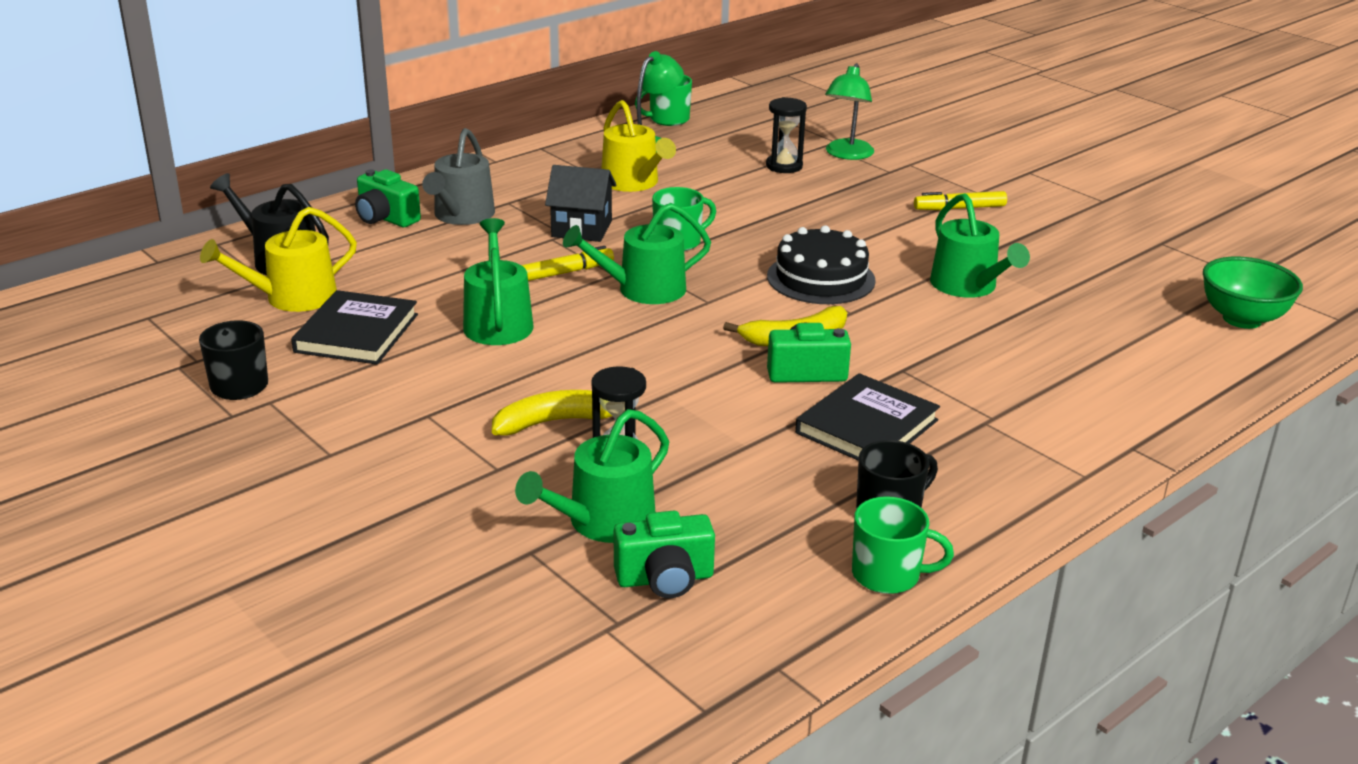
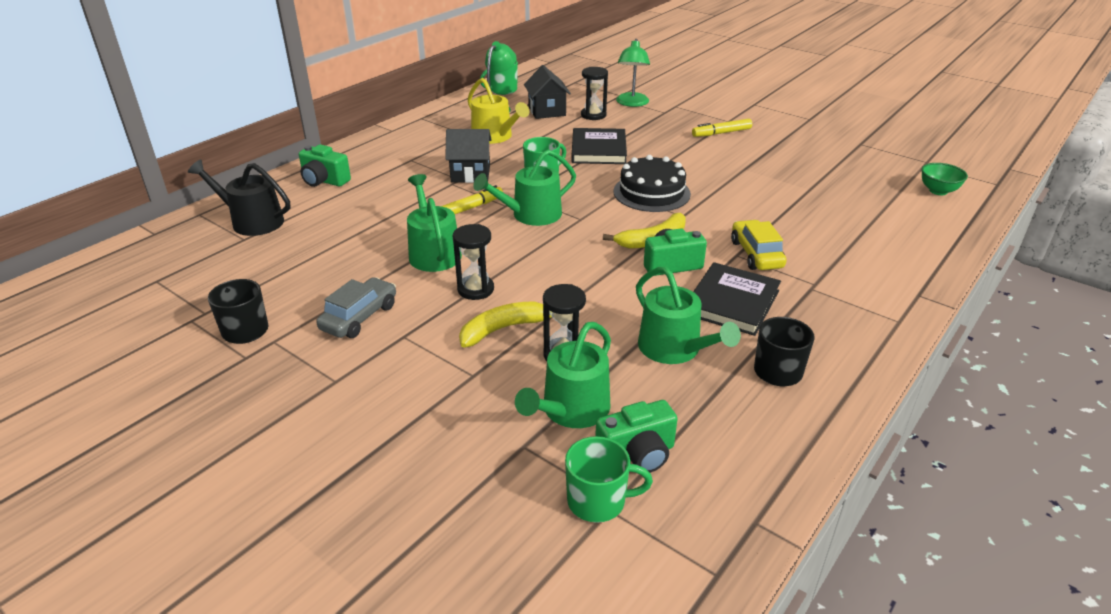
camera: 10 degrees left, 5 degrees up
yellow watering can [200,207,357,312] -> none
black book [291,290,418,364] -> black book moved to [571,128,627,164]
grey watering can [422,128,495,225] -> none
green mug [852,496,954,594] -> green mug moved to [565,436,653,523]
green watering can [930,193,1030,298] -> green watering can moved to [636,267,741,364]
green bowl [1203,257,1303,329] -> green bowl [921,163,968,195], size x0.66
none -> grey car [316,277,396,338]
none -> black hourglass [453,224,494,300]
none -> black house [524,65,571,119]
none -> yellow car [731,220,787,270]

